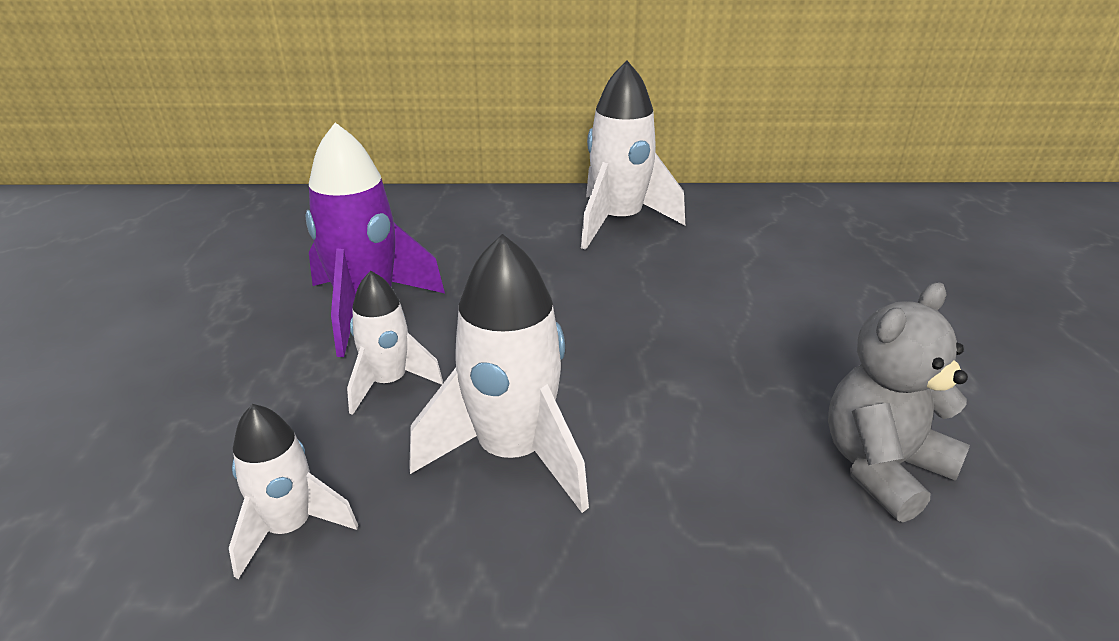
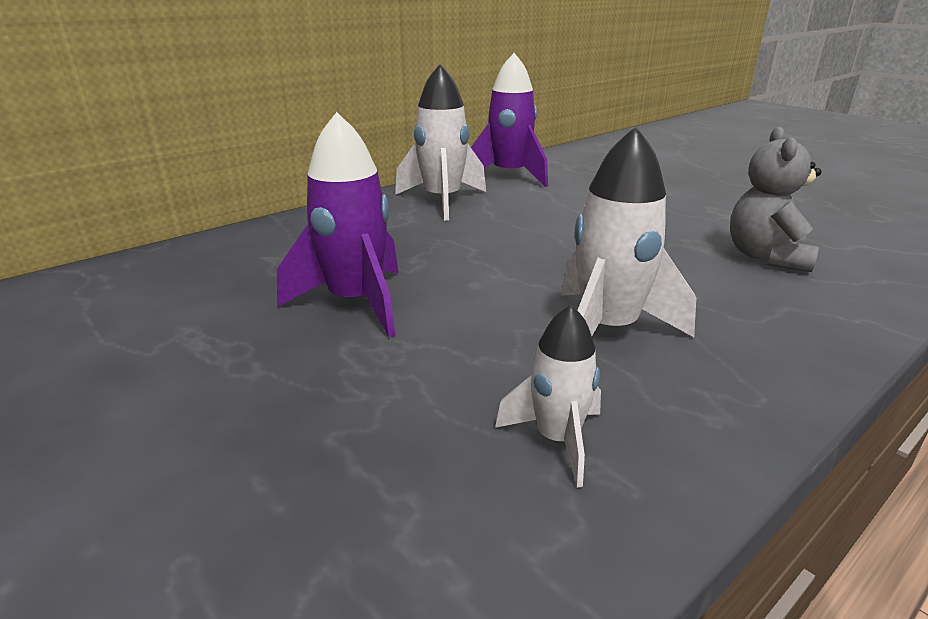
camera: 40 degrees left, 5 degrees down
white rocket [347,271,443,415] -> none
none -> purple rocket [471,53,548,187]

